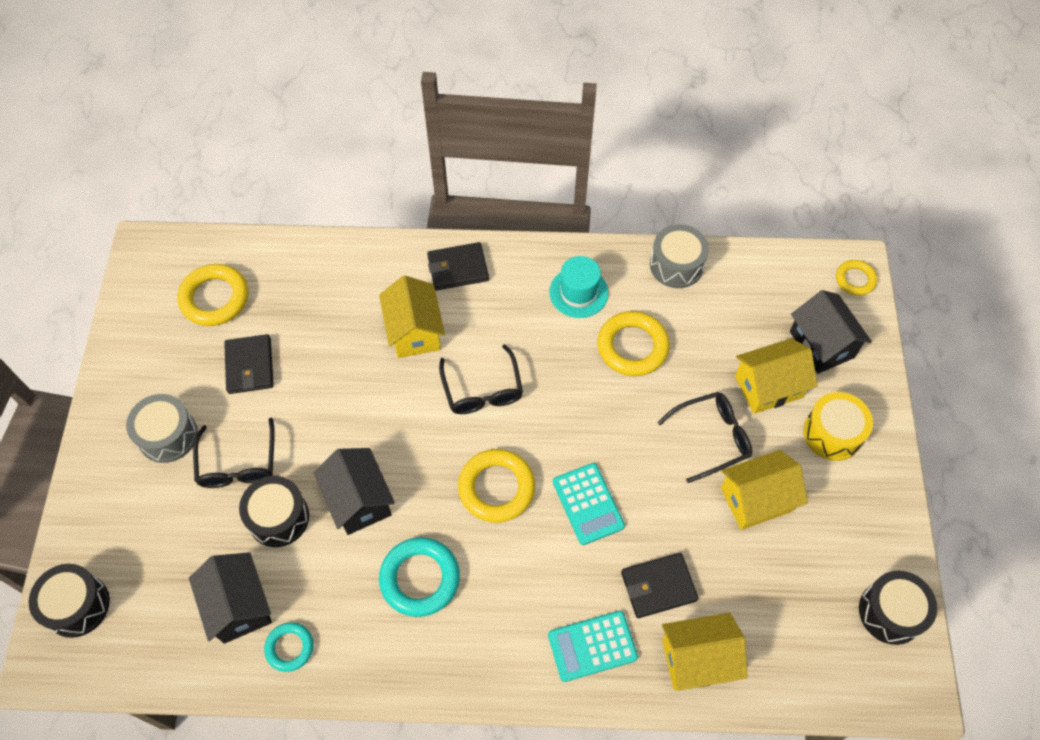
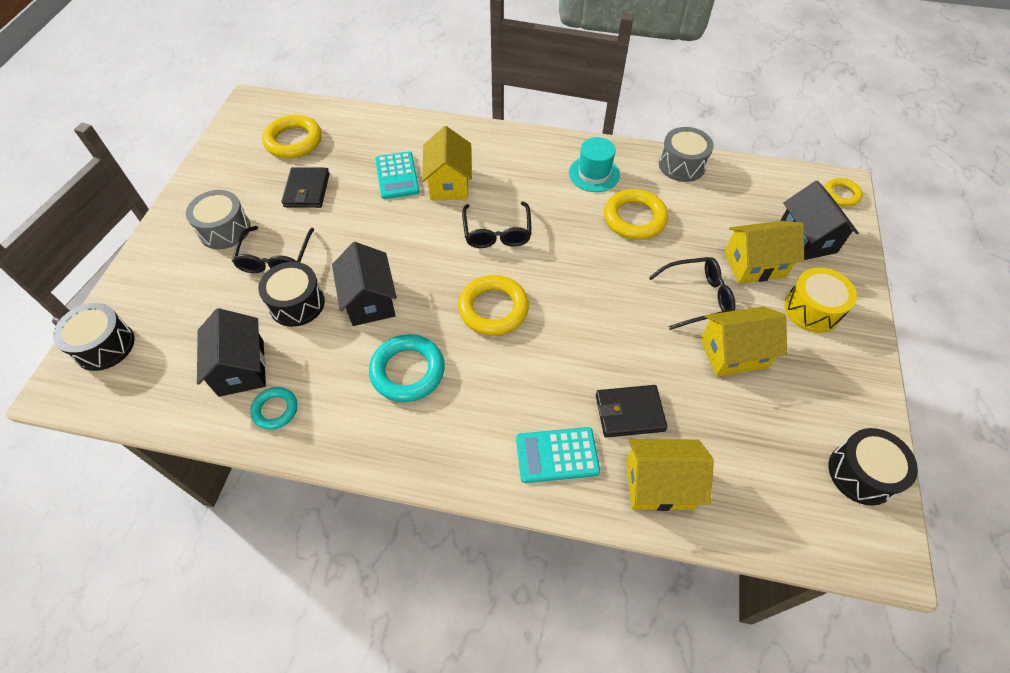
camera: 10 degrees right, 5 degrees down
black wallet [427,242,489,290] -> none
turquoise calculator [553,463,625,545] -> turquoise calculator moved to [375,152,420,199]

